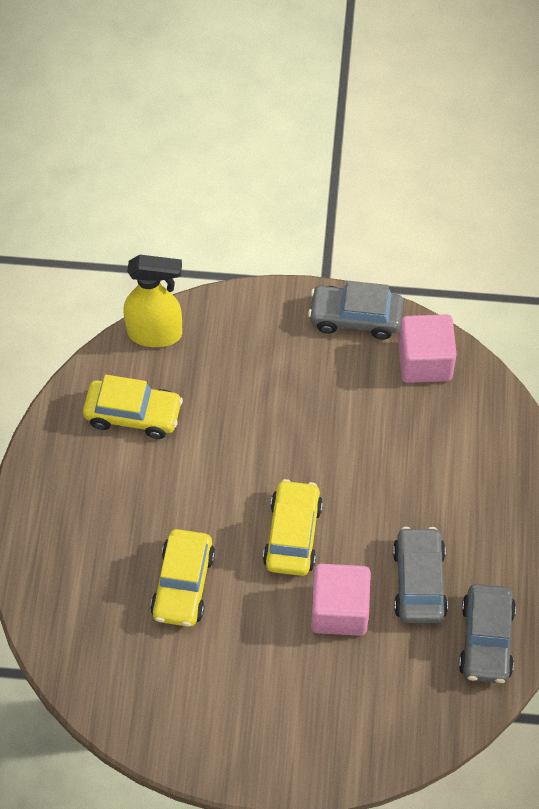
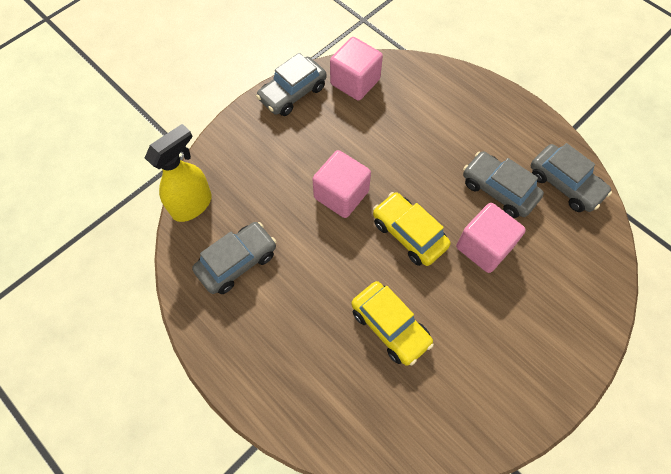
camera: 50 degrees left, 5 degrees up
yellow car [83,375,183,439] -> grey car [192,222,277,294]
none -> pink cube [312,150,371,218]

